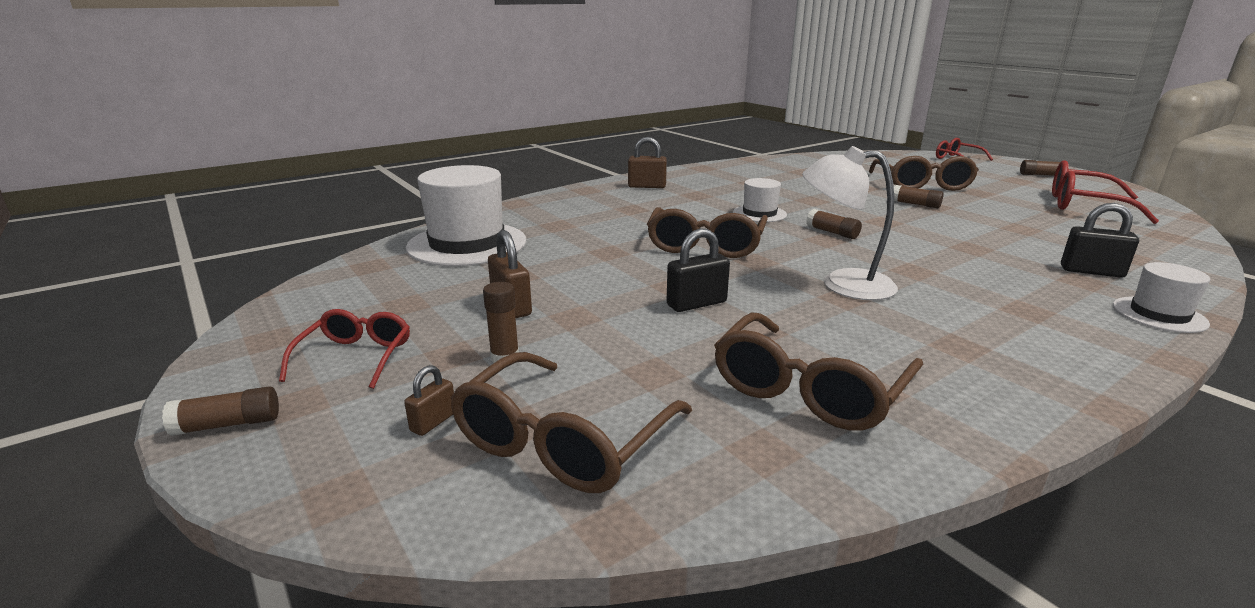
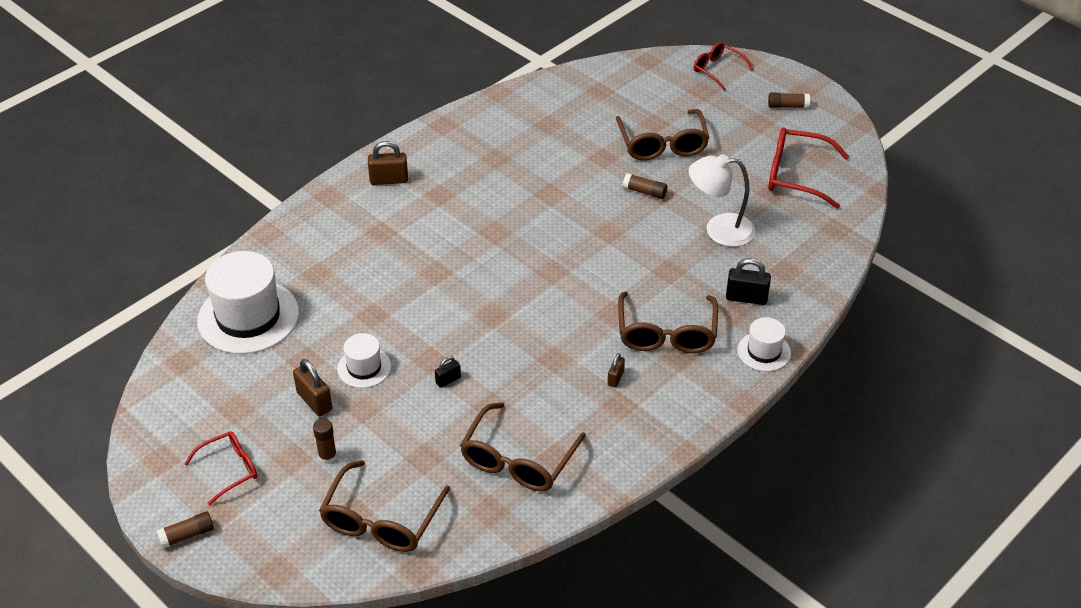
camera: 10 degrees left, 20 degrees up
red glasses [279,309,410,389] -> red glasses turned 60 degrees clockwise [184,431,257,505]
brown padlock [404,365,454,436] -> brown padlock moved to [607,353,625,387]
brown glasses [647,207,768,258] -> brown glasses moved to [618,291,718,353]
black padlock [666,228,730,312] -> black padlock [435,357,461,388], size x0.59
white hat [733,178,787,222] -> white hat moved to [337,333,391,388]
white lamp [802,146,898,300] -> white lamp moved to [689,154,756,247]
brown glue stick [806,209,862,239] -> none

